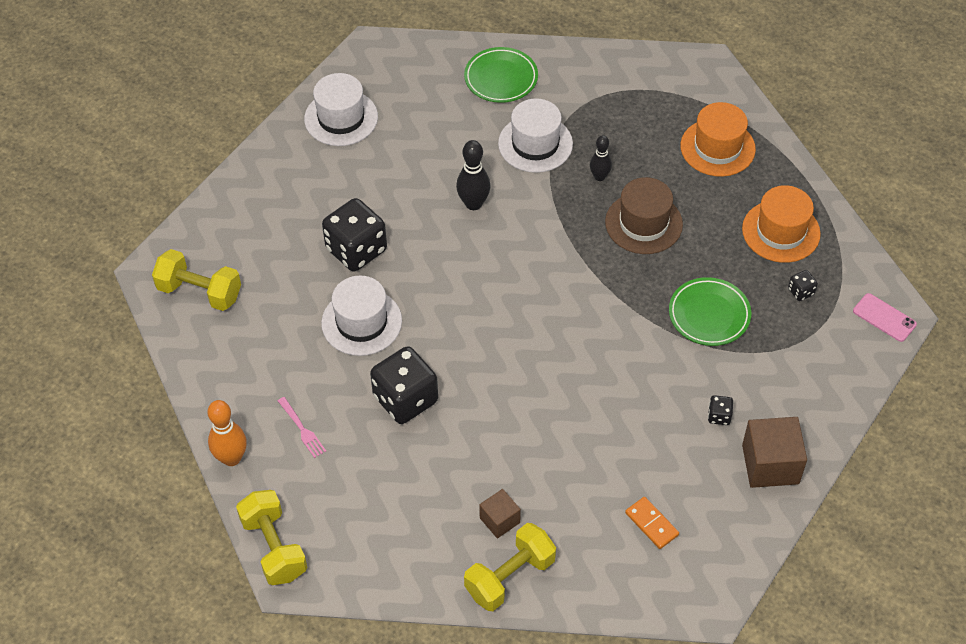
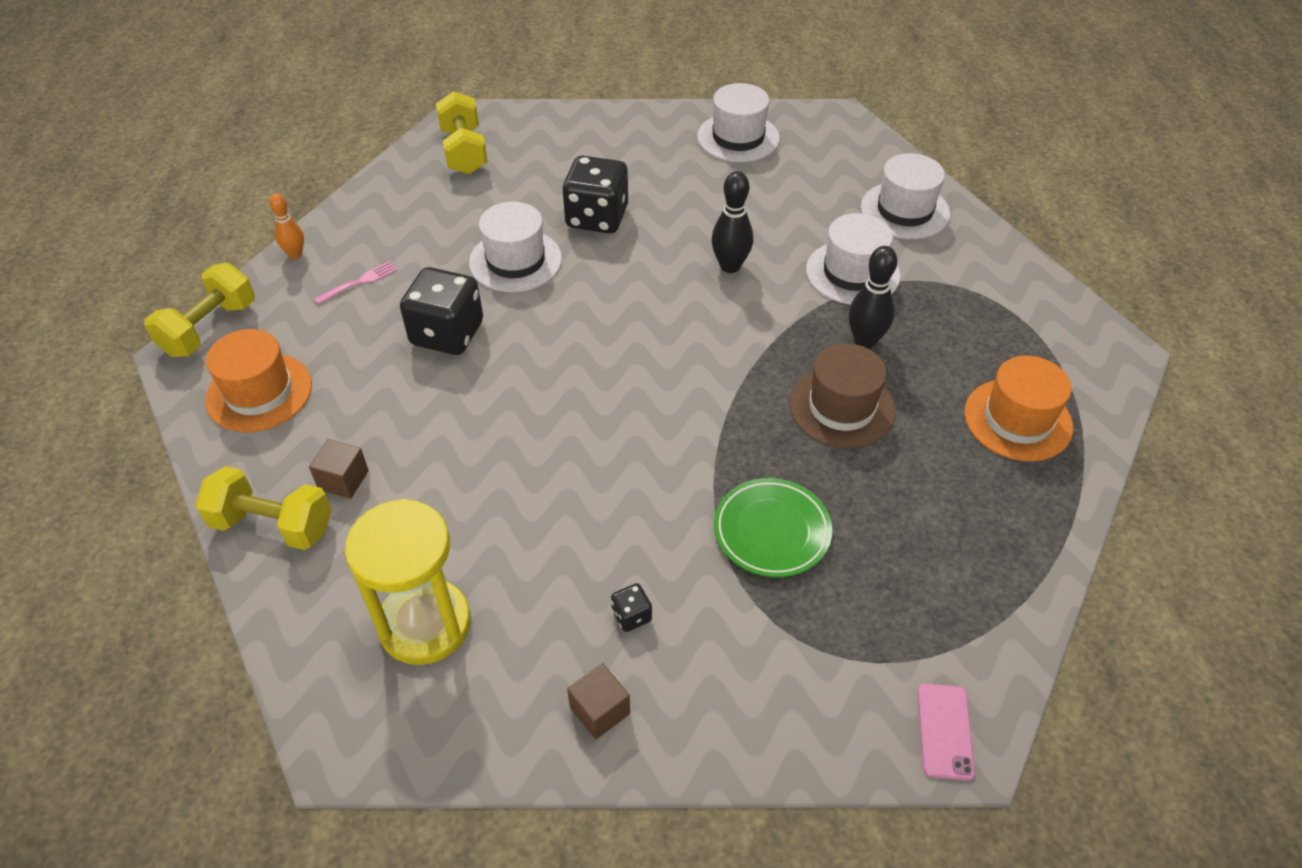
camera: 55 degrees right, 5 degrees down
orange bowling pin [208,400,247,466] -> orange bowling pin [269,193,304,259], size x0.66
pink fork [278,397,326,458] -> pink fork turned 150 degrees counterclockwise [314,261,398,304]
green plate [464,47,538,103] -> white hat [861,153,950,239]
black bowling pin [590,135,612,181] -> black bowling pin [849,246,897,349], size x1.52
orange domino [625,497,679,549] -> yellow hourglass [345,499,471,665]
orange hat [742,185,821,263] -> orange hat moved to [205,329,312,432]
brown cube [742,417,807,488] -> brown cube [567,663,630,739], size x0.58
black dice [788,270,818,301] -> none

